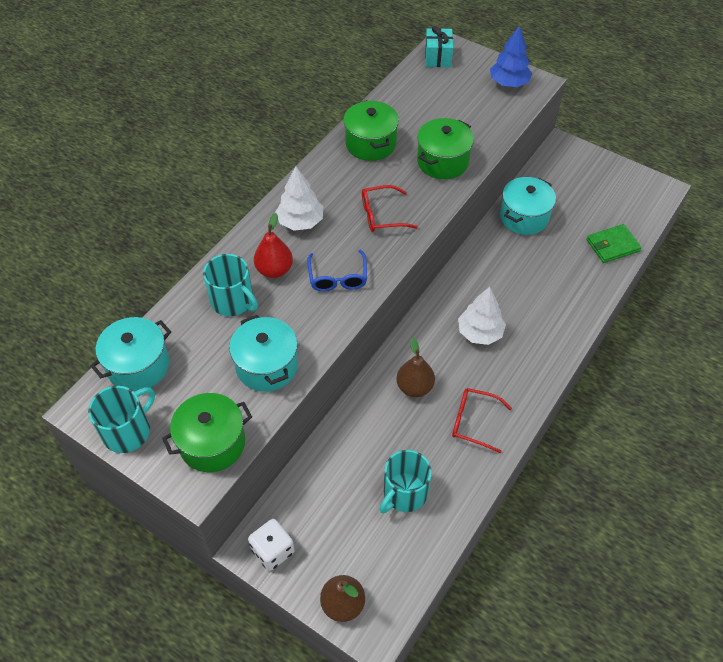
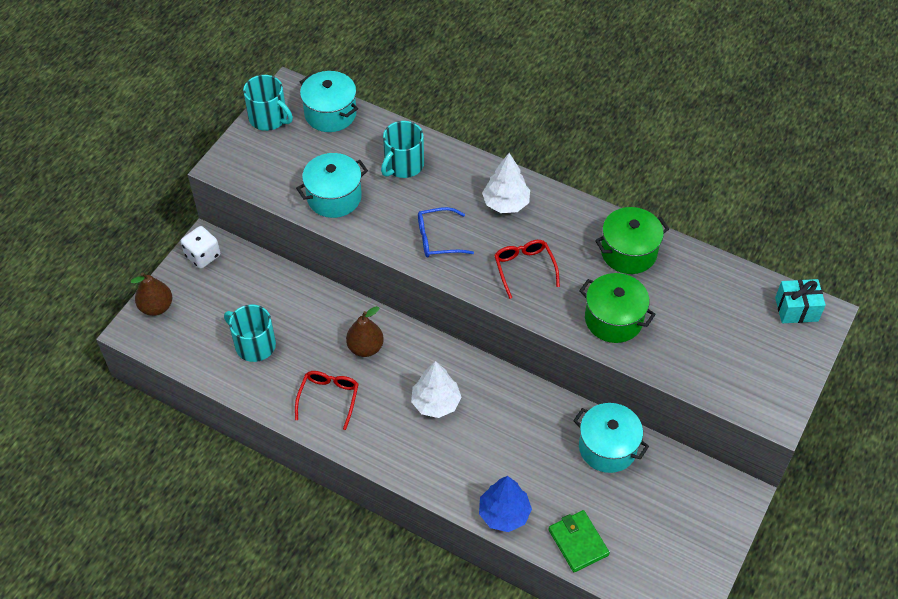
camera: 85 degrees right, 0 degrees up
green pot [162,393,252,472] -> none
red pear [254,213,293,278] -> none
blue tree [490,25,532,87] -> blue tree moved to [479,476,532,532]

